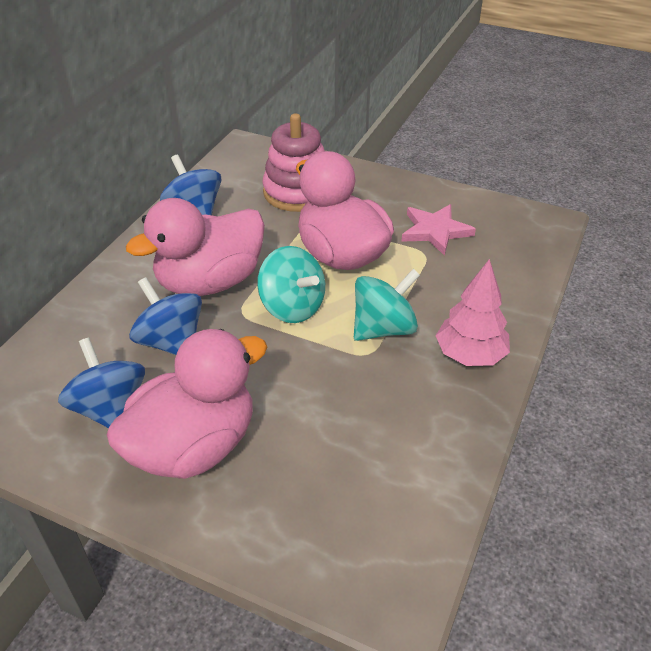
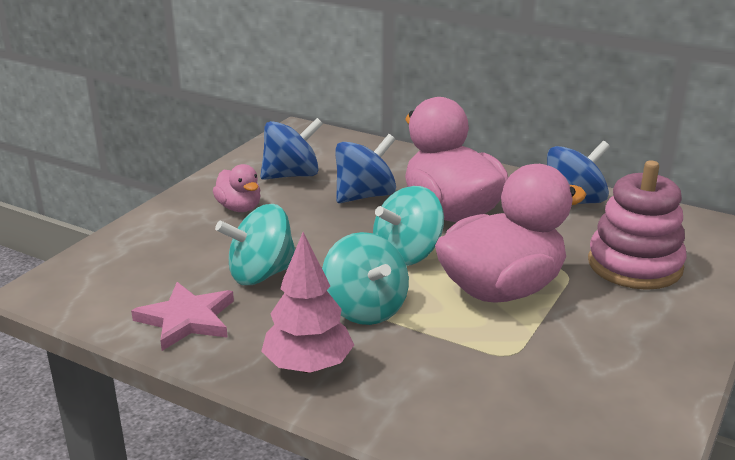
camera: 95 degrees right, 15 degrees down
pink duck [107,329,267,479] -> pink duck [213,164,261,212], size x0.48
pink star [401,204,476,256] -> pink star moved to [131,282,234,351]
none -> turquoise spinning top [215,204,295,285]

